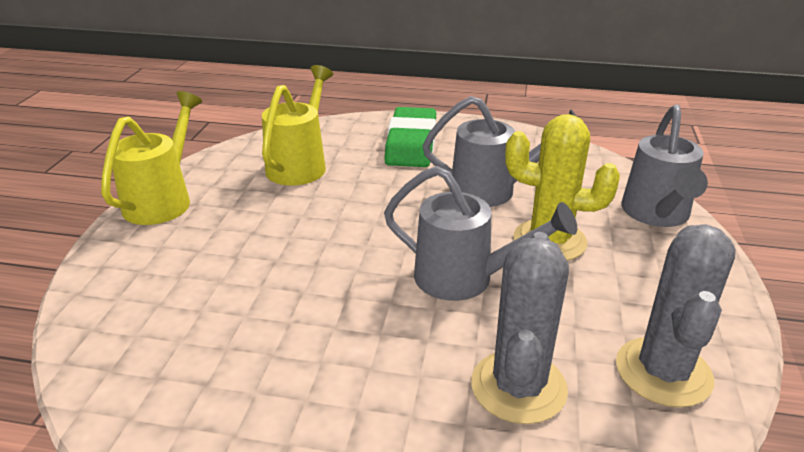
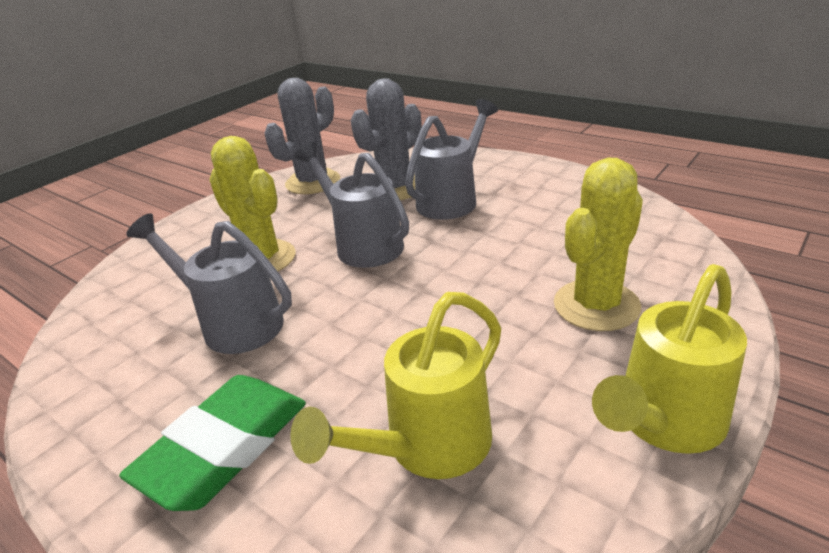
camera: 150 degrees left, 0 degrees up
grey watering can [621,104,708,227] -> grey watering can moved to [405,99,498,220]
none -> yellow cactus [554,157,643,331]

